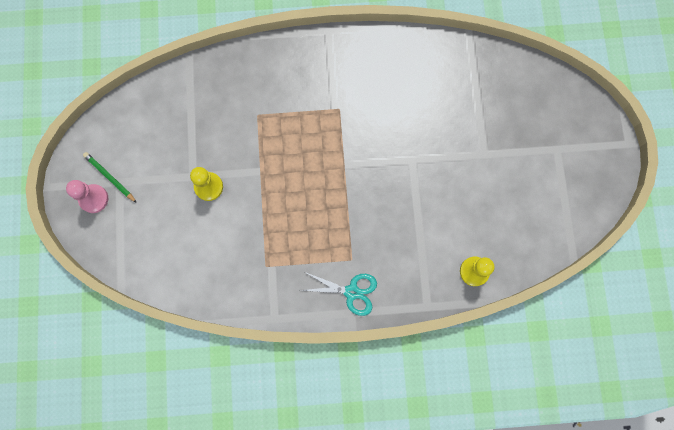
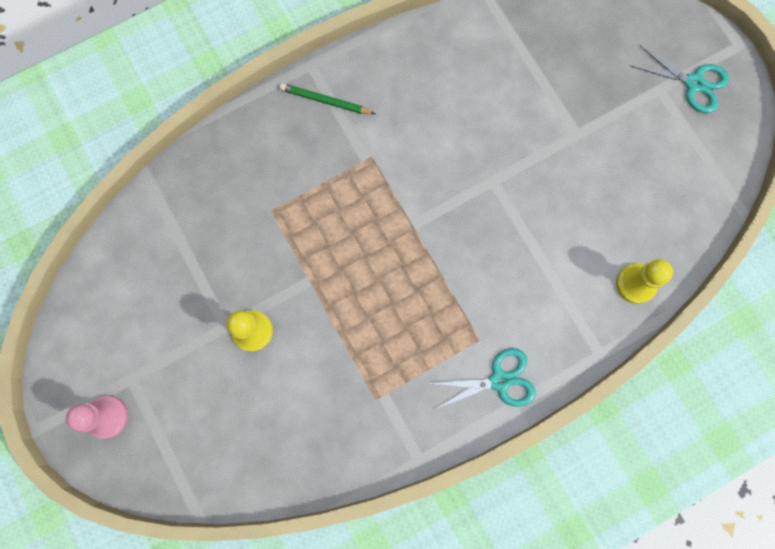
camera: 25 degrees left, 0 degrees up
green pencil [83,152,137,203] -> green pencil moved to [280,83,375,114]
none -> turquoise scissors [630,45,729,113]

